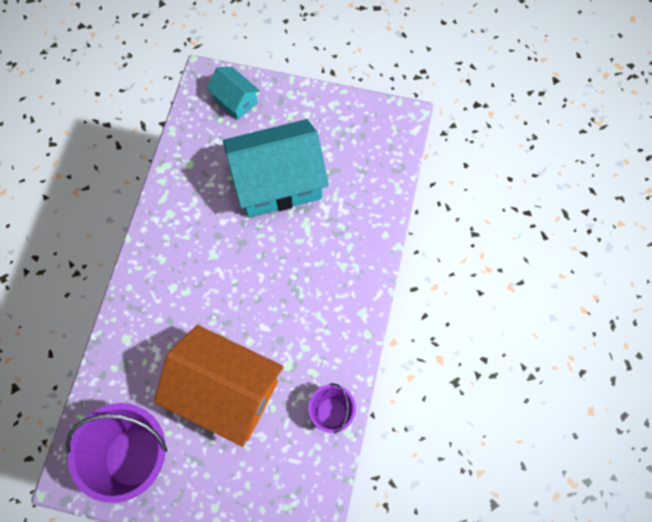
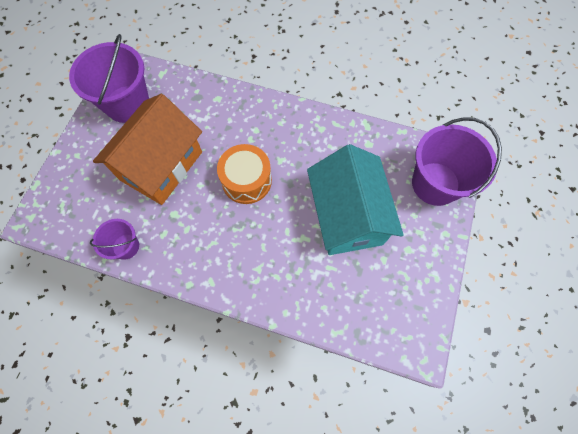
camera: 95 degrees right, 0 degrees up
turquoise house [207,67,260,120] -> purple bucket [412,117,502,206]
none -> orange drum [217,144,272,204]

